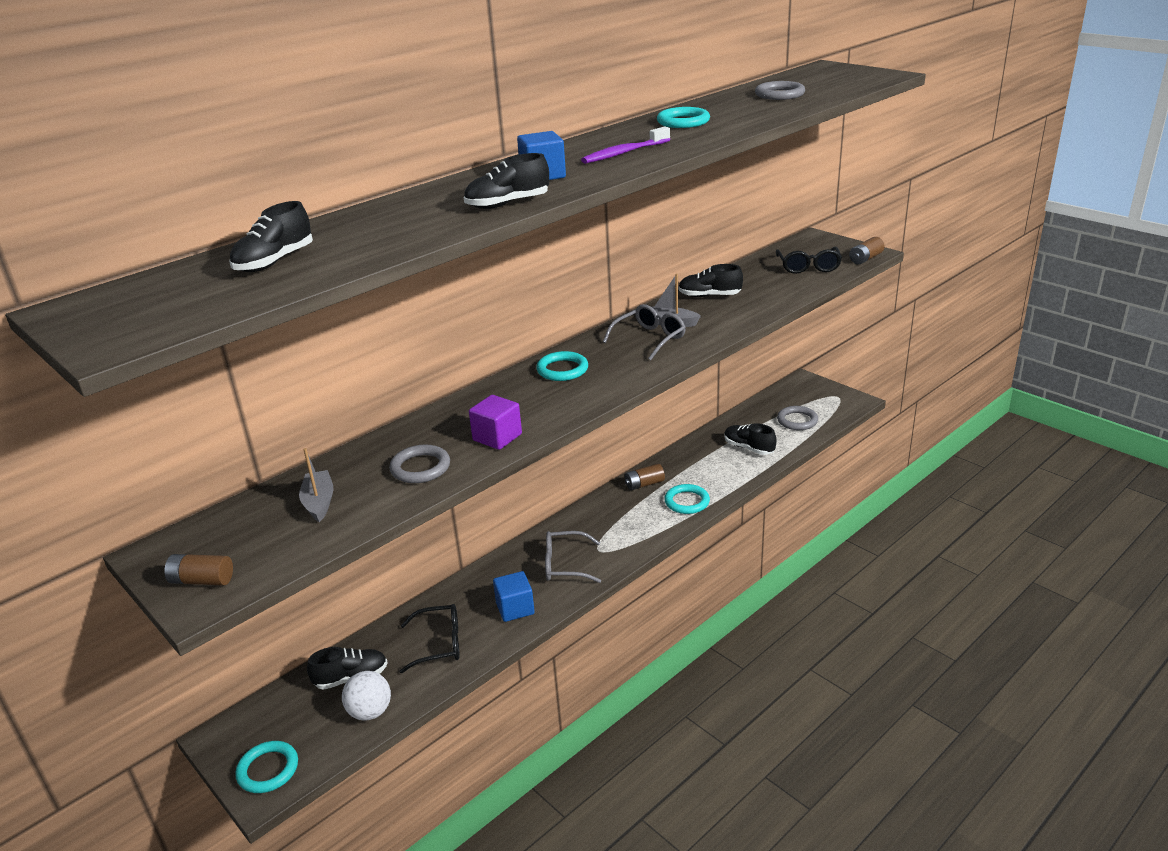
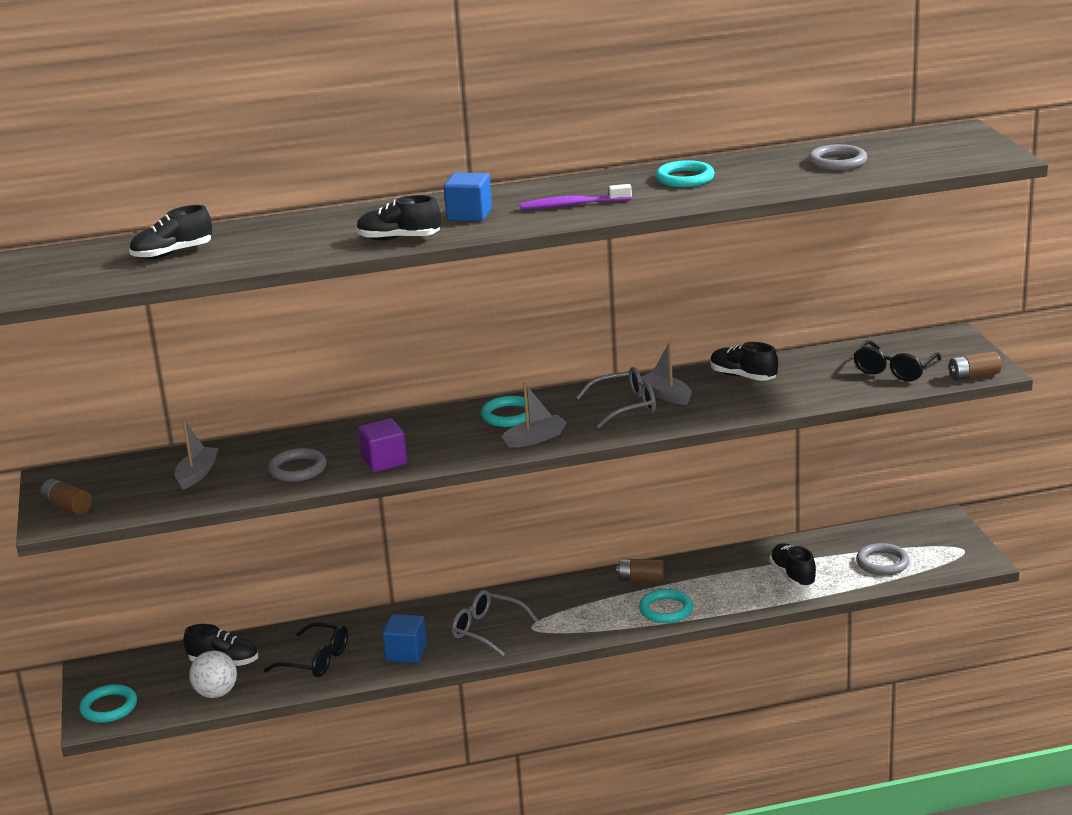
camera: 30 degrees right, 5 degrees down
none -> grey boat [502,383,567,448]

